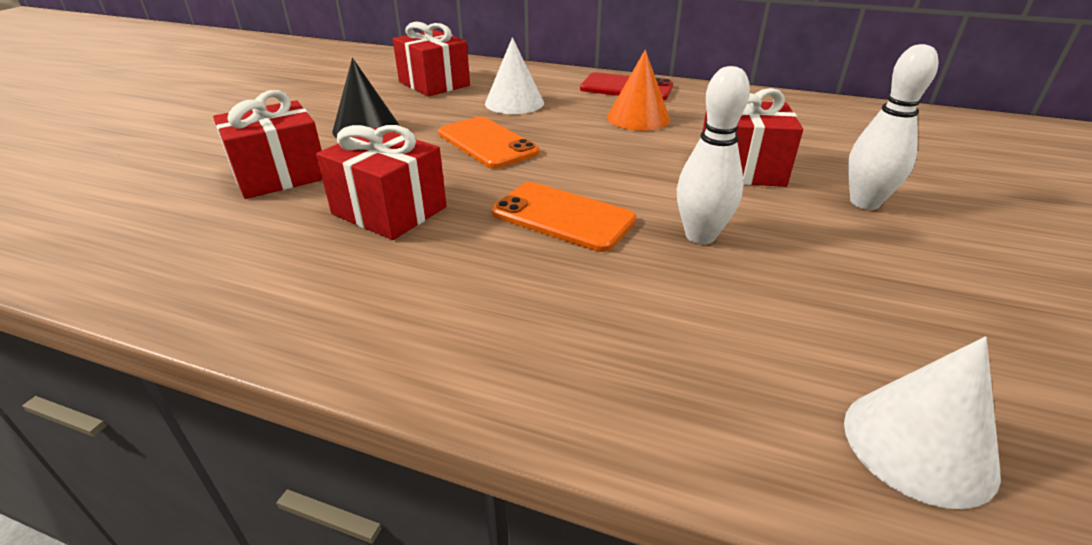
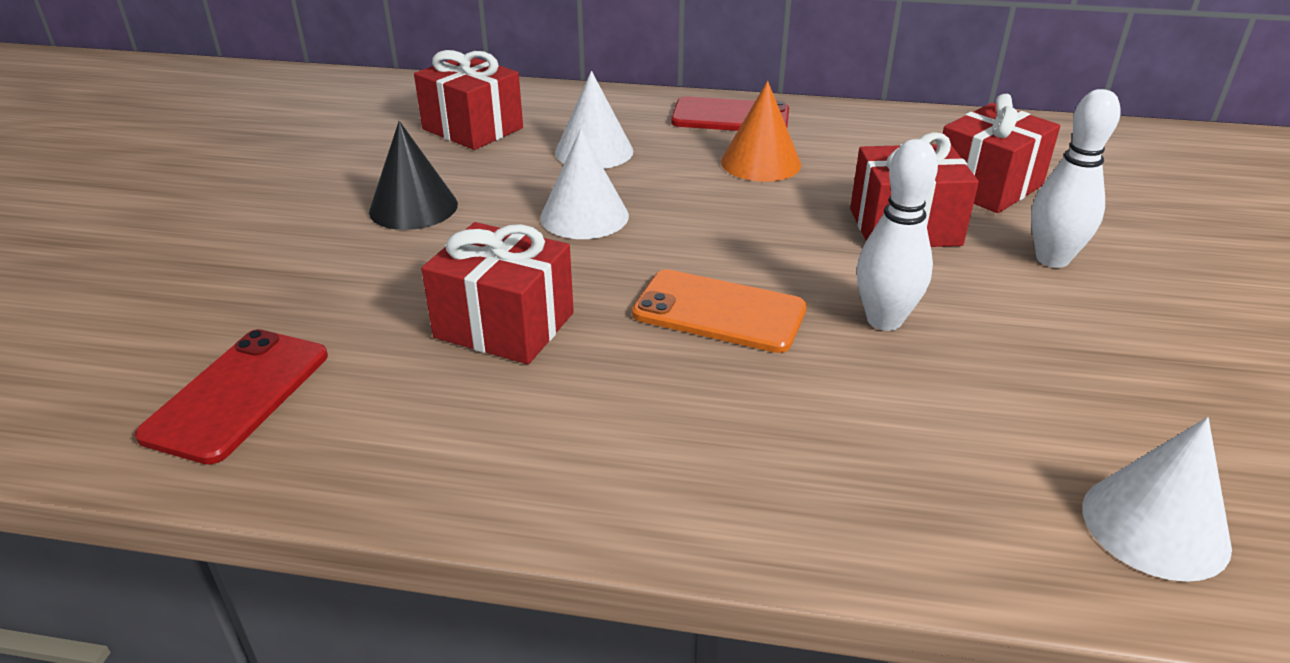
camera: 10 degrees left, 0 degrees up
red gift [213,90,322,199] -> red gift moved to [943,94,1060,213]
orange phone [438,116,539,169] -> white cone [540,129,629,239]
none -> red phone [134,329,328,464]

